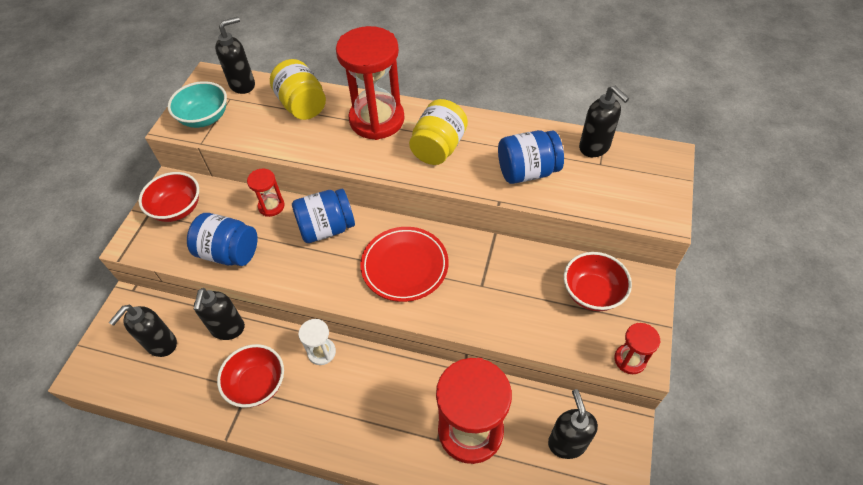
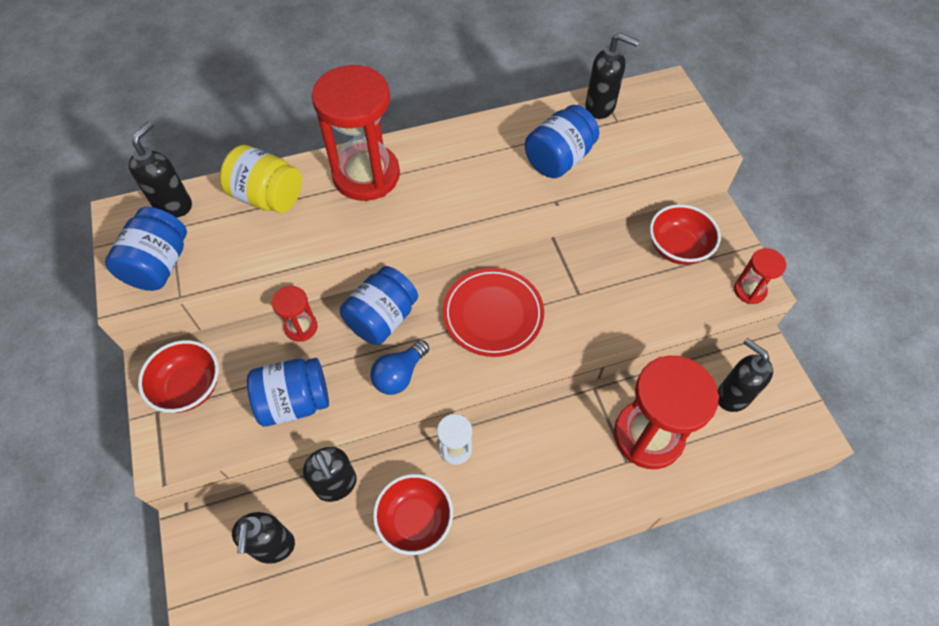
camera: 35 degrees left, 5 degrees up
turquoise bowl [168,81,227,128] -> blue jar [105,207,187,291]
yellow jar [409,99,468,165] -> none
none -> blue light bulb [370,340,429,395]

